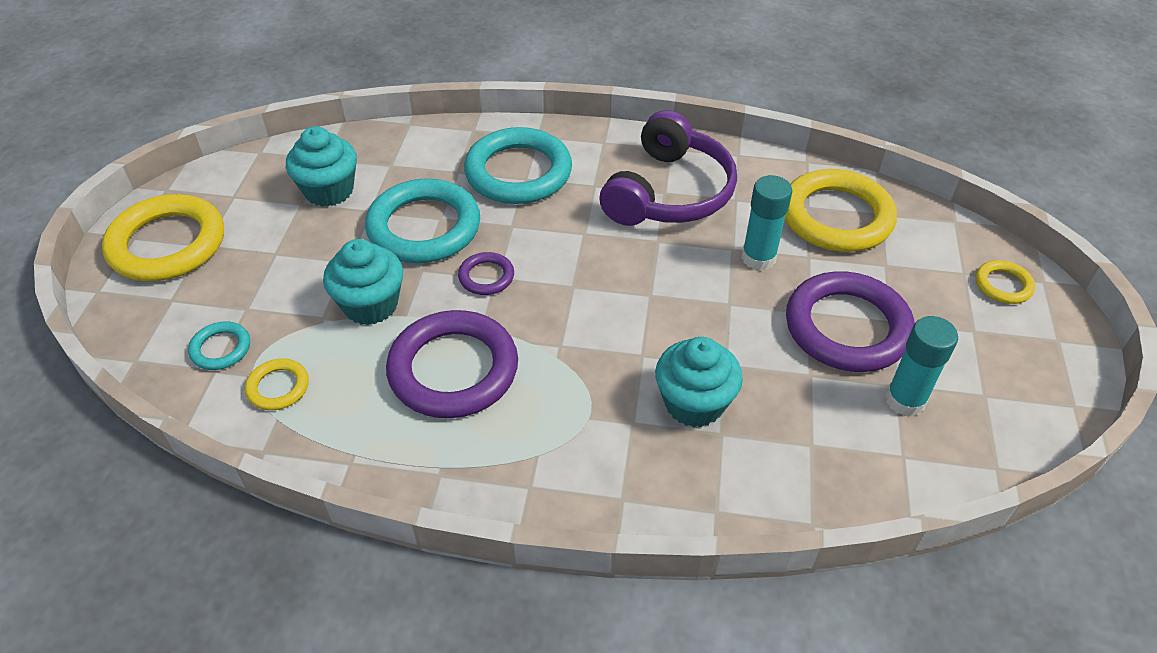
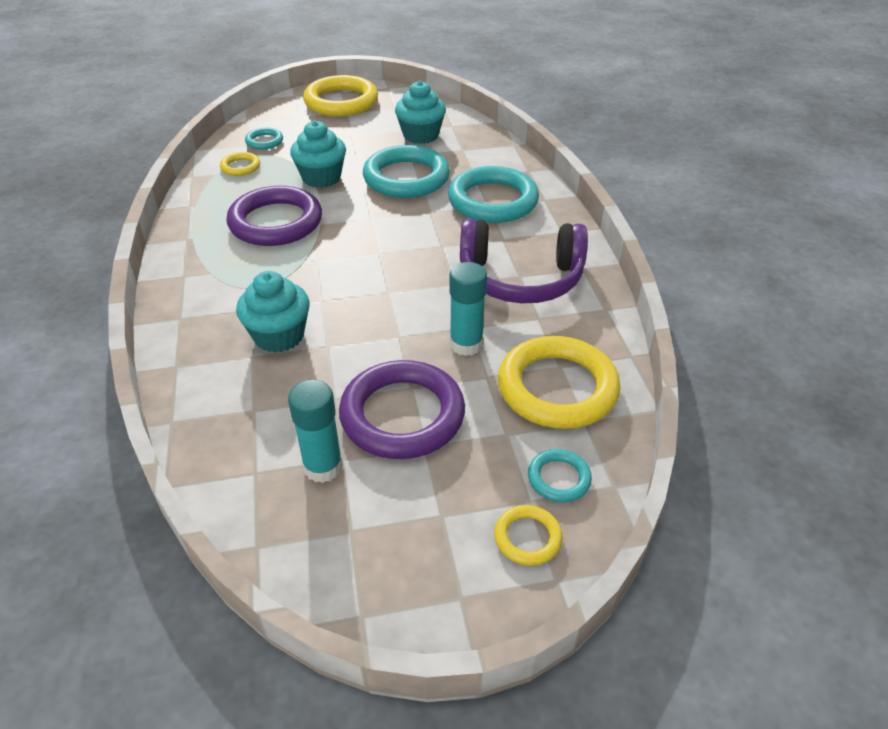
camera: 70 degrees right, 5 degrees down
purple ring [458,252,514,295] -> none
none -> turquoise ring [528,449,592,502]

